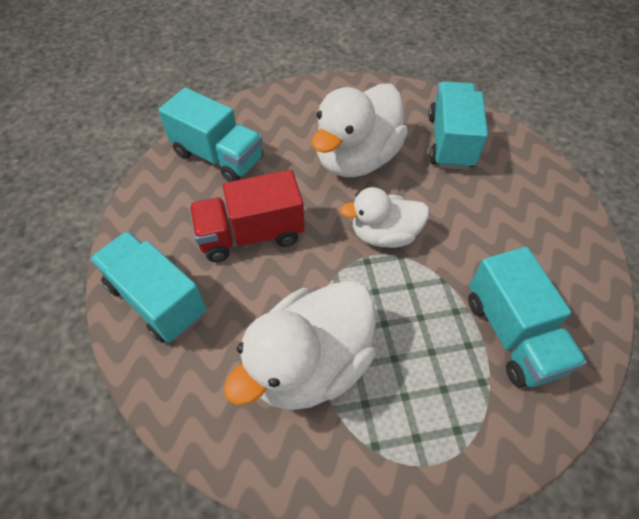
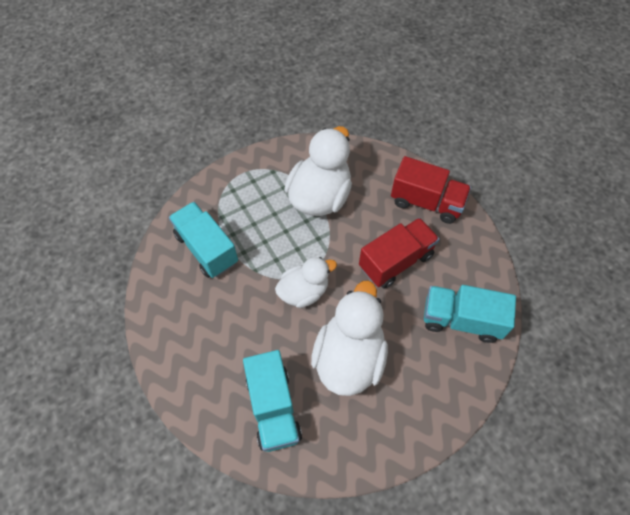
camera: 160 degrees right, 5 degrees up
turquoise truck [90,231,207,343] -> red truck [391,156,471,224]

